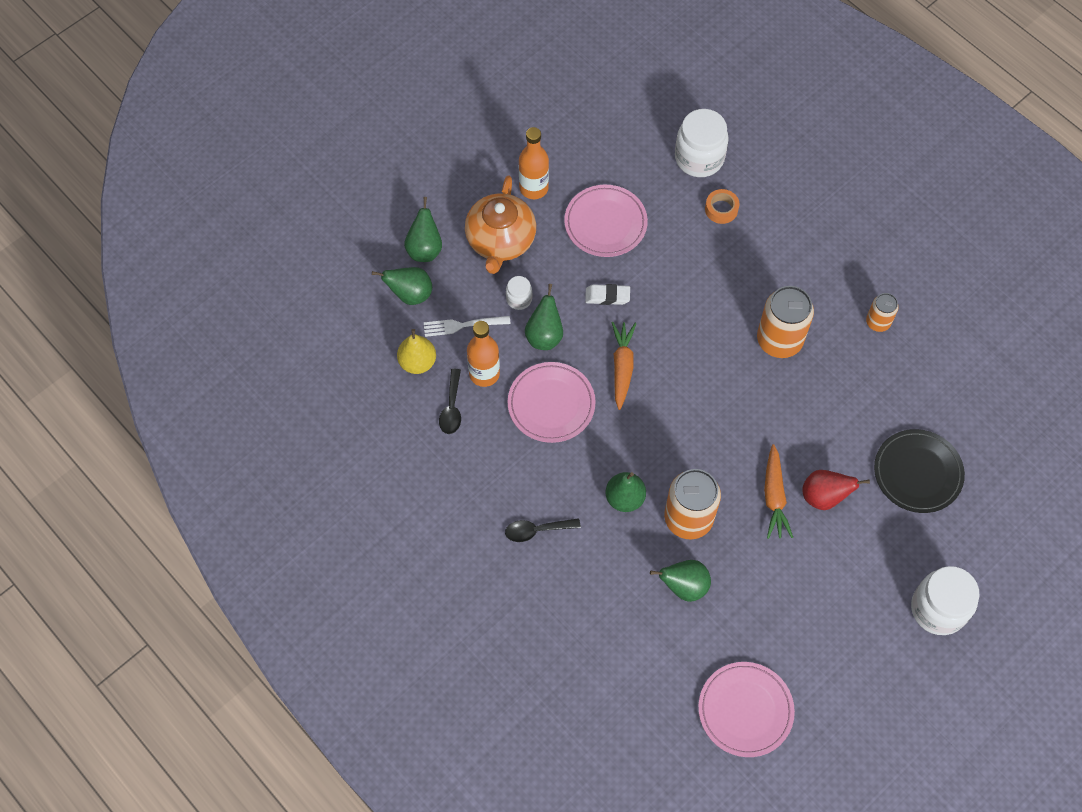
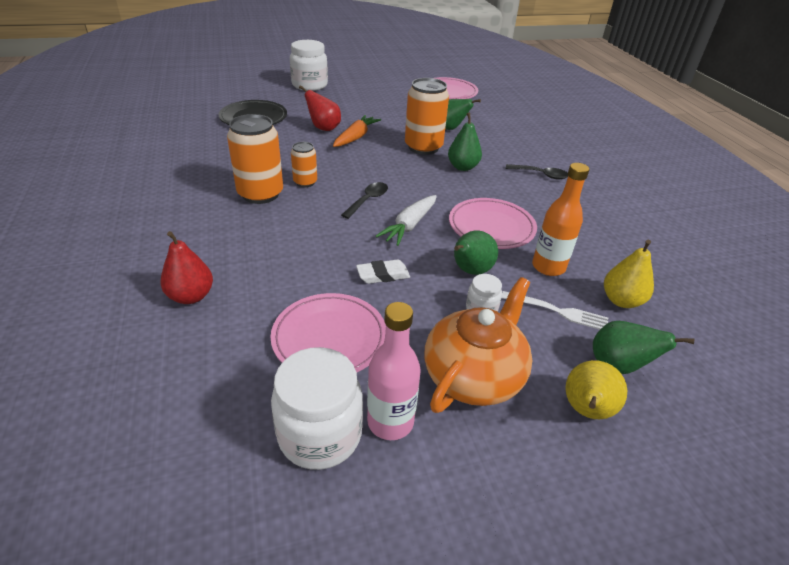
camera: 155 degrees left, 25 degrees down
green pear [404,197,442,262] -> yellow pear [565,360,627,419]
black spoon [439,369,461,434] -> black spoon moved to [341,182,388,219]
orange bottle [519,127,549,199] -> pink bottle [367,302,421,440]
white eraser [585,284,630,305] -> white eraser turned 45 degrees counterclockwise [356,259,410,284]
orange carrot [611,322,636,410] -> white carrot [376,195,437,246]
white jar [675,109,729,177] -> white jar moved to [271,347,363,470]
orange tape [705,189,739,224] -> red pear [160,231,213,304]
orange can [866,293,899,332] -> orange can moved to [291,142,317,187]

